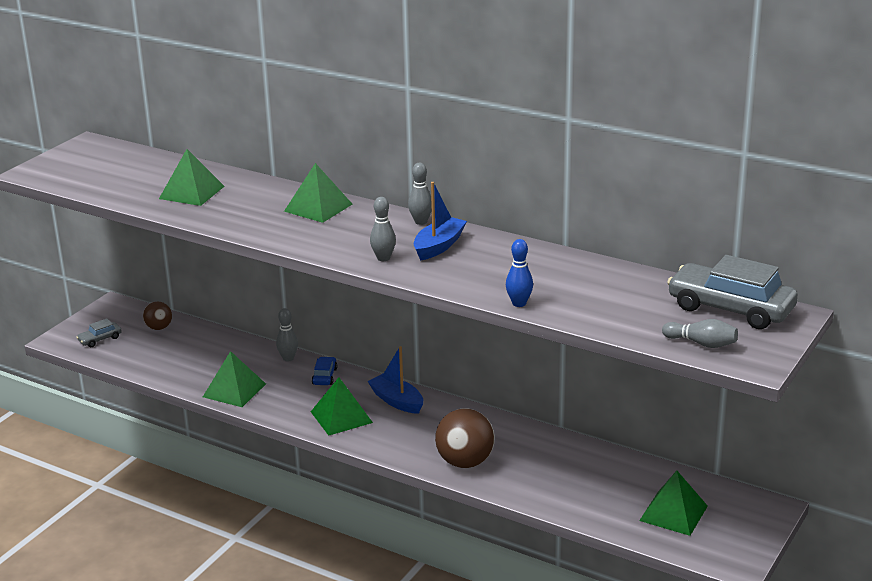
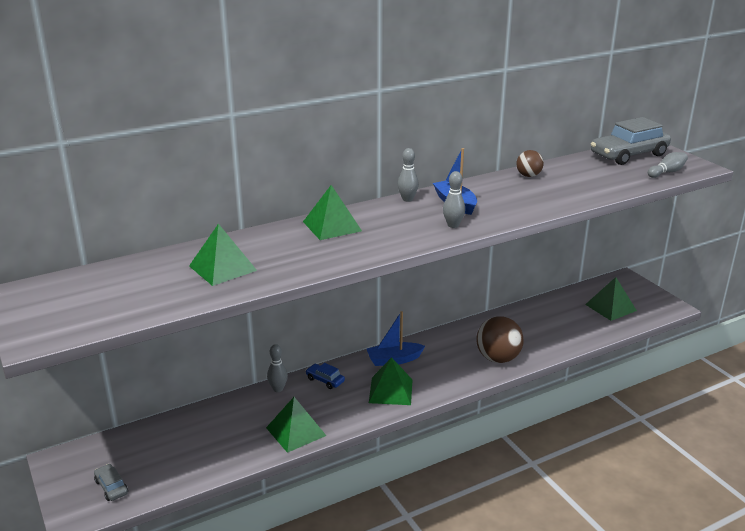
camera: 60 degrees left, 0 degrees up
grey car [76,318,122,347] -> grey car turned 150 degrees clockwise [94,464,128,501]
brown ball [143,302,172,330] -> brown ball moved to [516,150,544,177]
blue bowling pin [506,239,533,307] -> none

